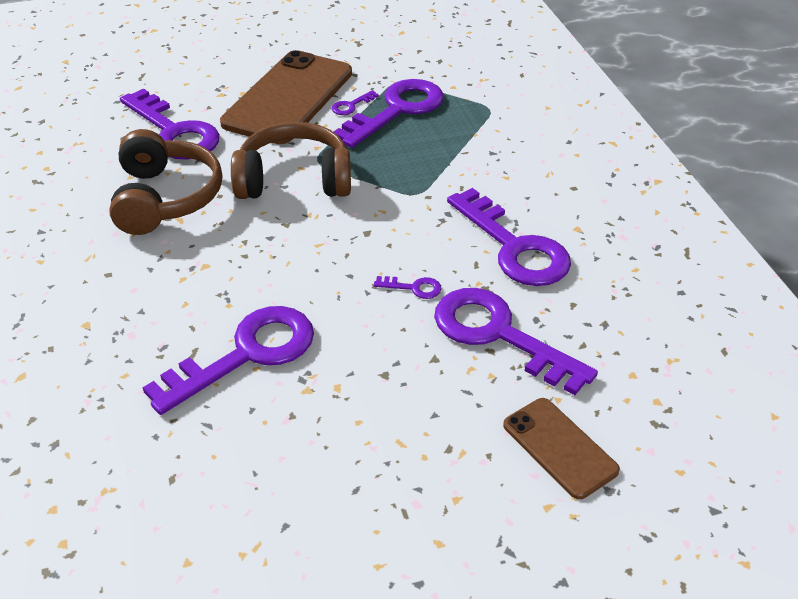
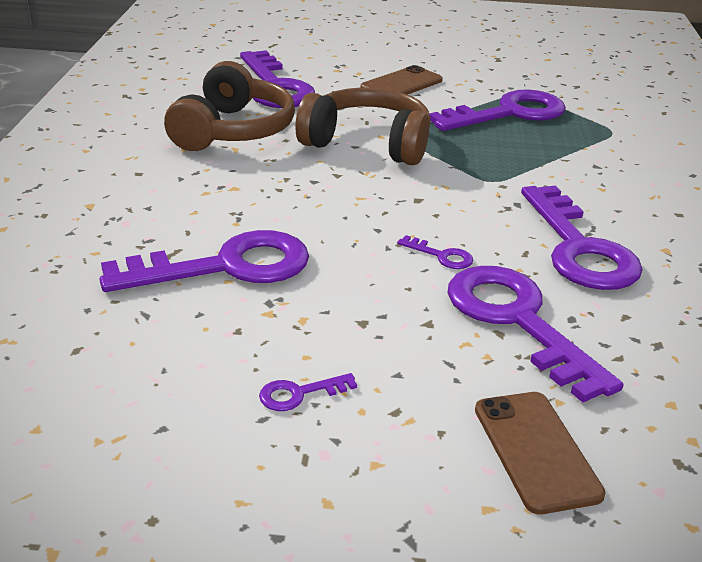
camera: 20 degrees right, 10 degrees down
brown phone [220,50,352,144] -> brown phone [361,65,443,95], size x0.53
purple key [331,90,379,115] -> purple key moved to [259,373,357,411]

